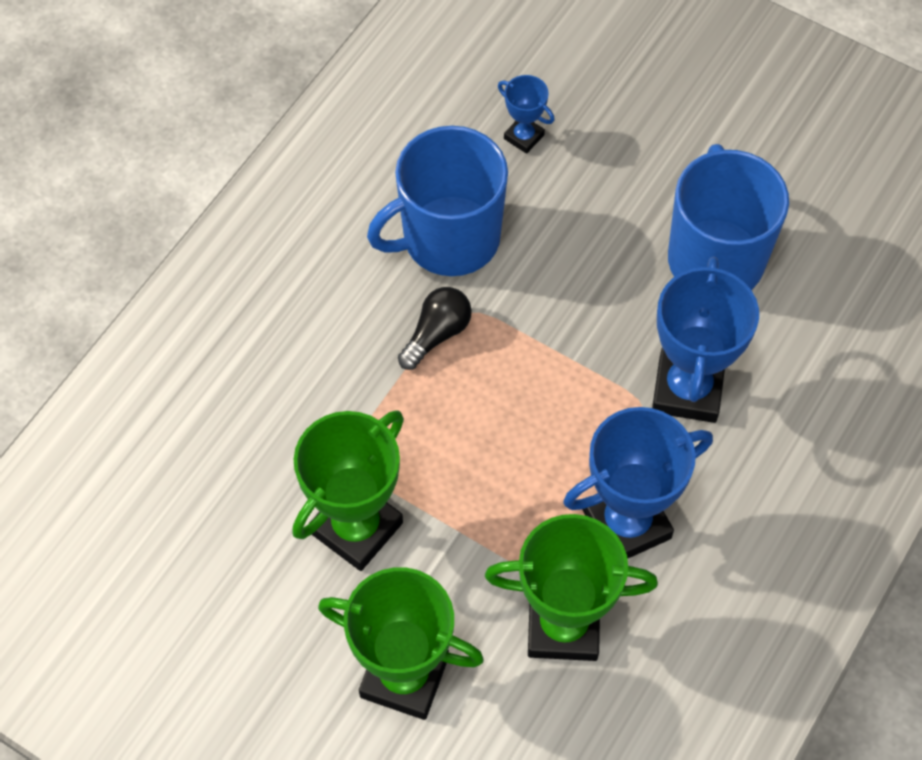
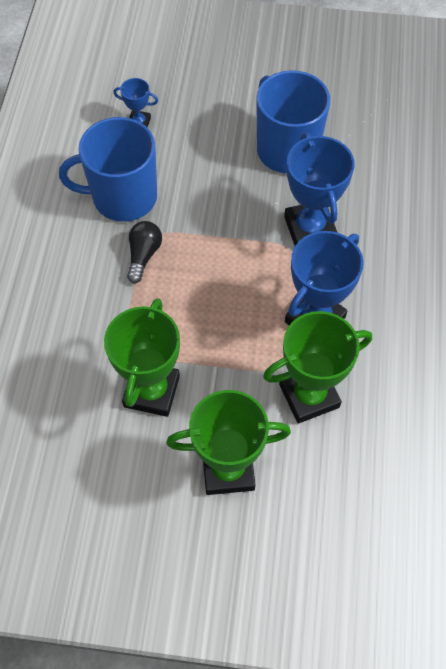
camera: 25 degrees left, 0 degrees up
blue mug [367,126,508,276] -> blue mug turned 45 degrees clockwise [59,117,157,222]

